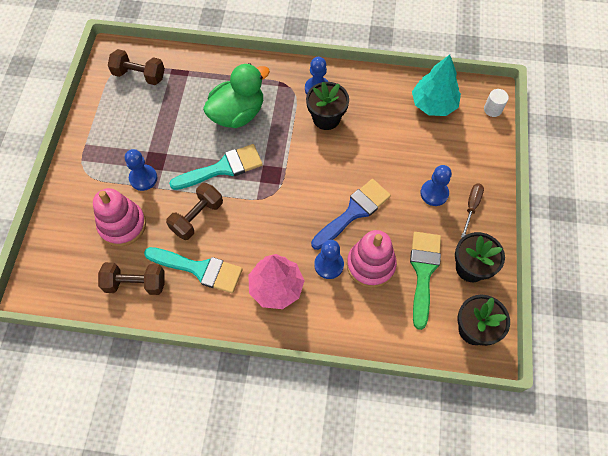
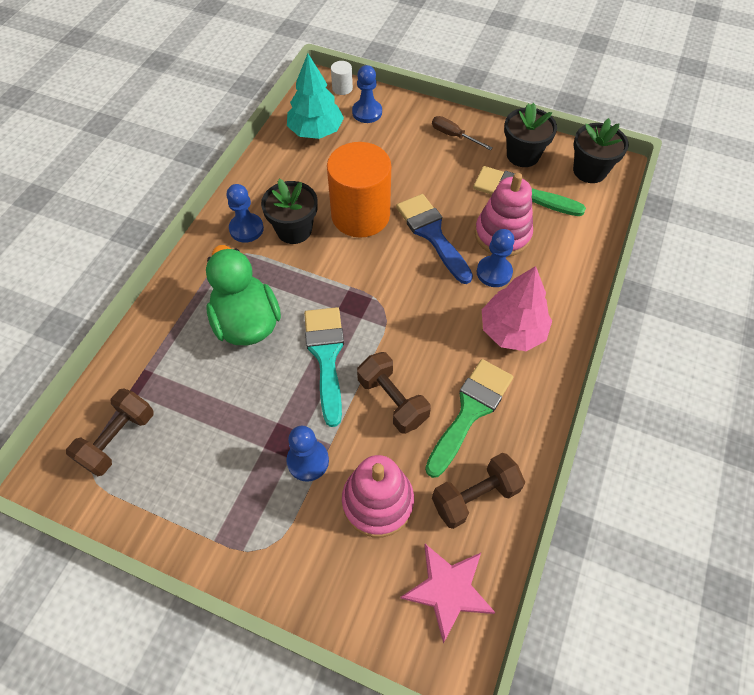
camera: 75 degrees left, 5 degrees down
brown dumbbell [98,262,165,295] -> brown dumbbell turned 45 degrees clockwise [432,453,525,529]
turquoise brush [144,247,243,293] -> green brush [425,359,513,478]
blue pawn [420,165,452,206] -> blue pawn moved to [352,65,382,123]
none -> orange cylinder [327,142,391,238]
none -> pink star [400,544,496,643]

